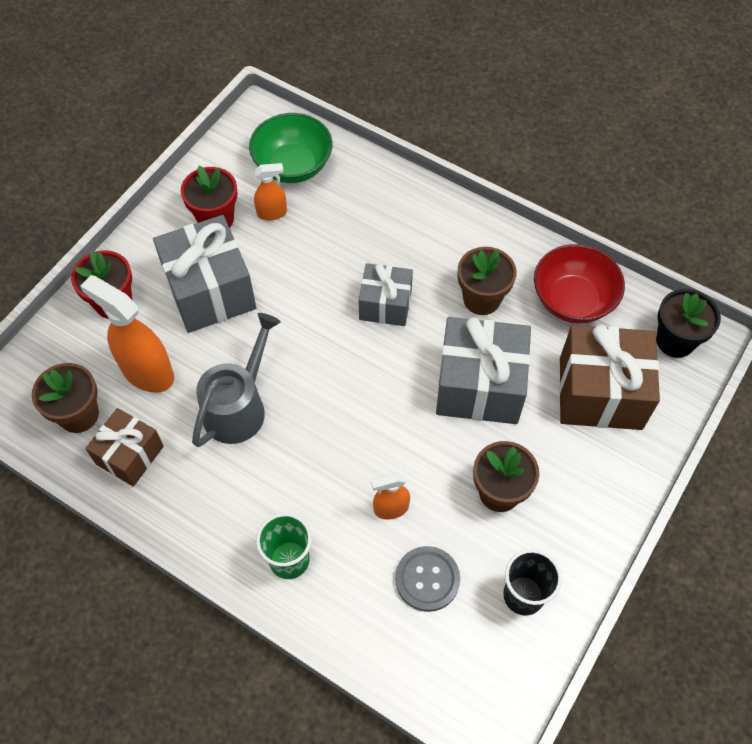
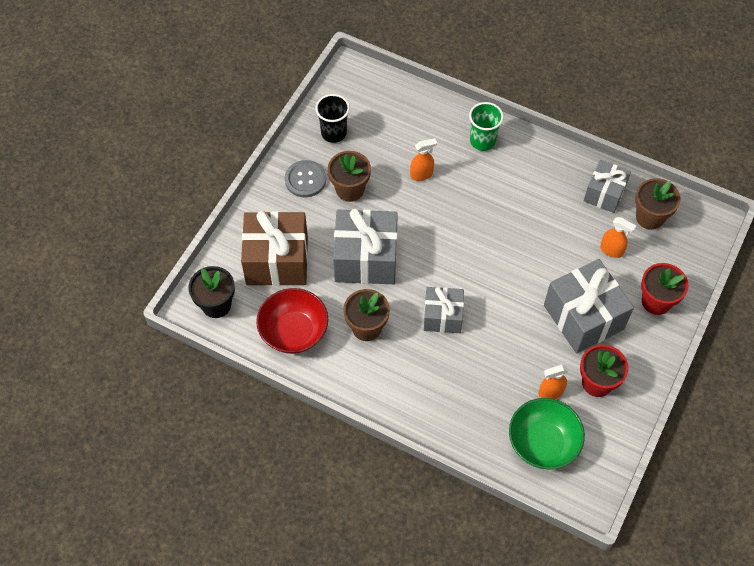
camera: 175 degrees right, 0 degrees up
orange spray bottle [80,275,174,392] -> orange spray bottle [600,217,636,258], size x0.54
brown gift [85,408,164,487] -> grey gift [584,160,631,213]
grey watering can [192,313,281,447] -> none
grey button [395,546,460,612] -> grey button moved to [285,160,326,197]

